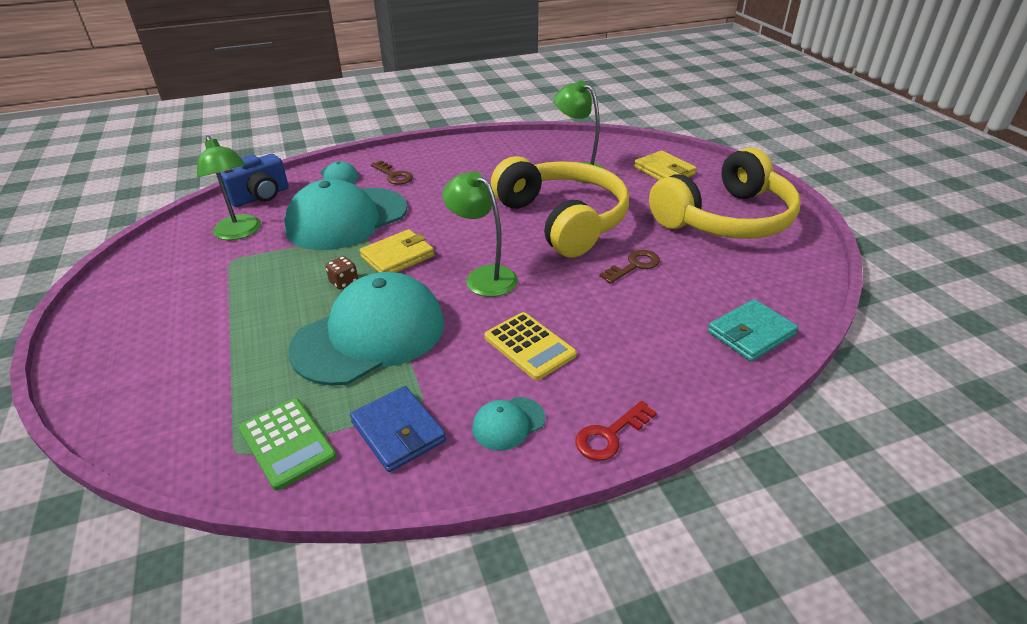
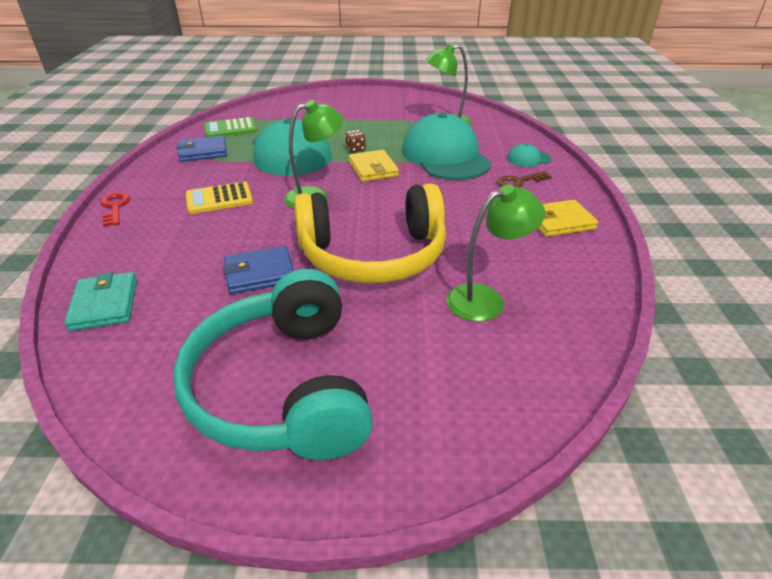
camera: 110 degrees right, 0 degrees up
blue camera [220,154,289,207] -> none
turquoise cap [472,397,545,451] -> none
brown key [599,250,660,284] -> blue wallet [223,246,294,294]
yellow wallet [634,150,697,180] -> yellow wallet moved to [538,200,598,237]
yellow headphones [649,147,800,239] -> turquoise headphones [173,269,373,460]

